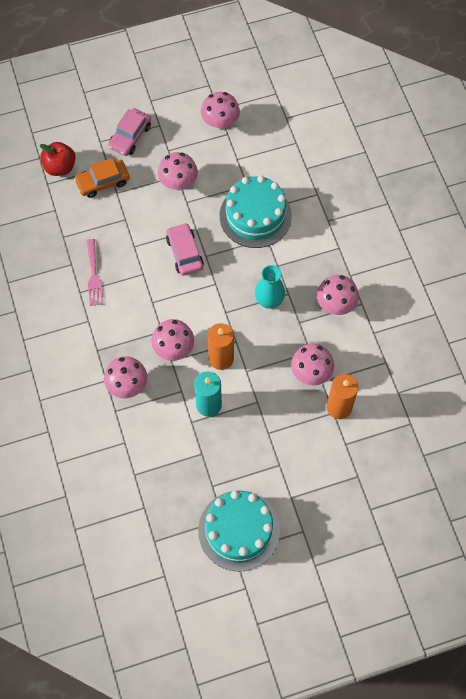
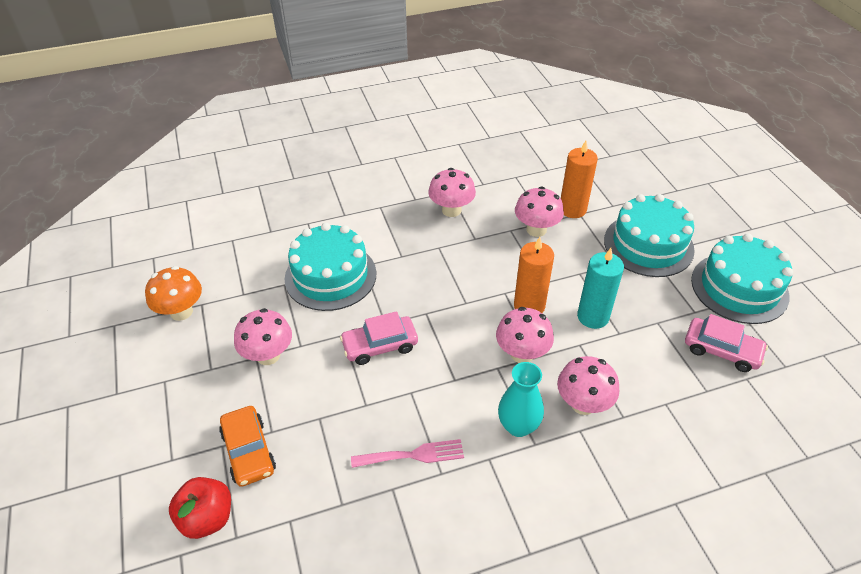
camera: 90 degrees left, 20 degrees down
pink car [108,108,151,156] -> pink car moved to [685,314,768,372]
pink mushroom [201,92,240,130] -> orange mushroom [145,266,202,321]
turquoise vase [255,265,285,309] -> turquoise vase moved to [498,362,544,437]
none -> turquoise cake [604,194,695,277]

